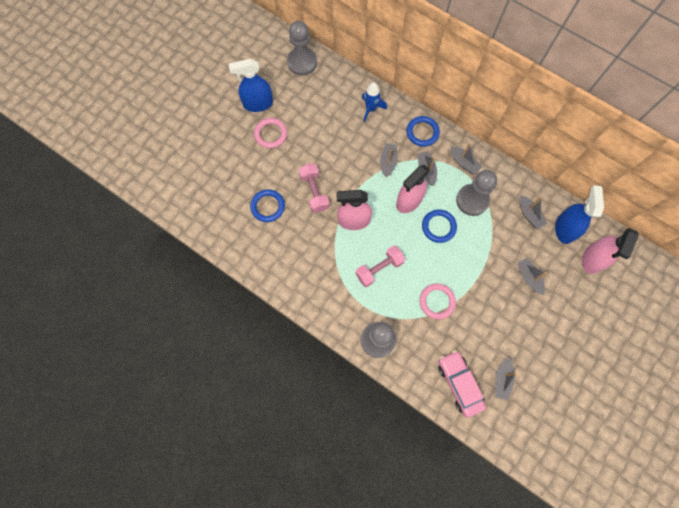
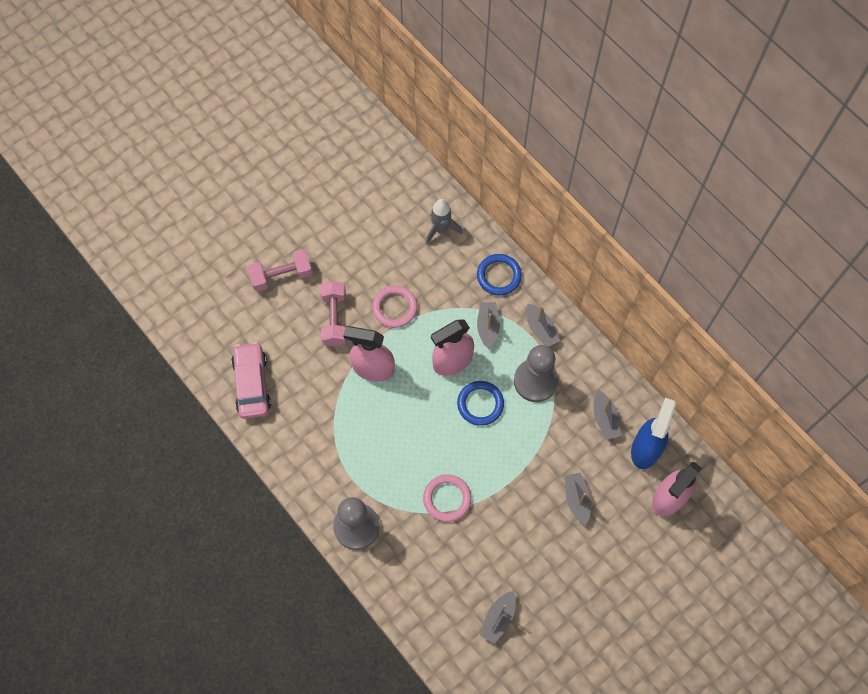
camera: 15 degrees right, 5 degrees down
blue spray bottle [229,59,273,112] -> none
blue ring [250,189,285,222] -> none
pink ring [254,118,287,148] -> pink ring moved to [372,285,418,328]
grey pawn [287,21,317,76] -> none
pink dumbbell [355,245,405,287] -> pink dumbbell moved to [247,249,312,291]
blue rocket [362,82,387,123] -> grey rocket [426,199,463,244]
grey boat [380,143,397,177] -> none
pink car [438,350,486,418] -> pink car moved to [231,342,271,419]

